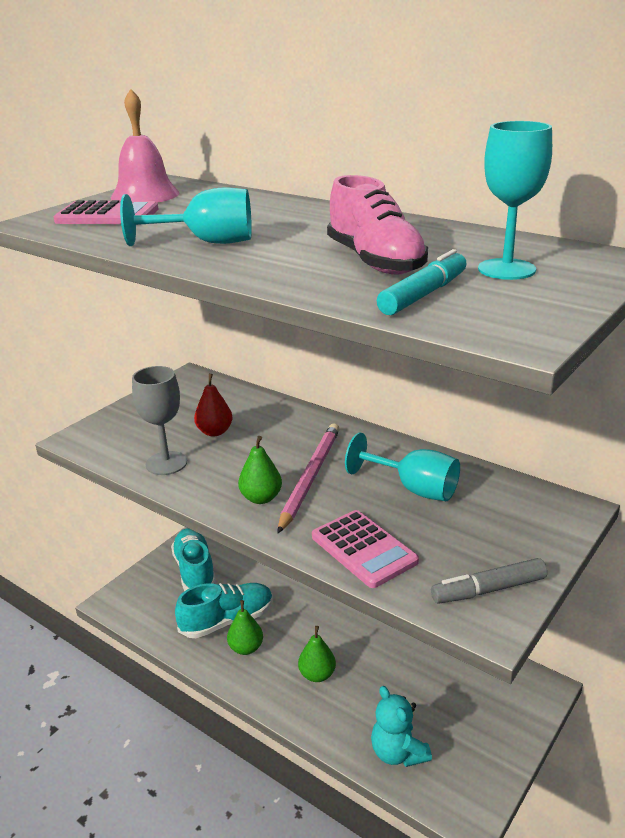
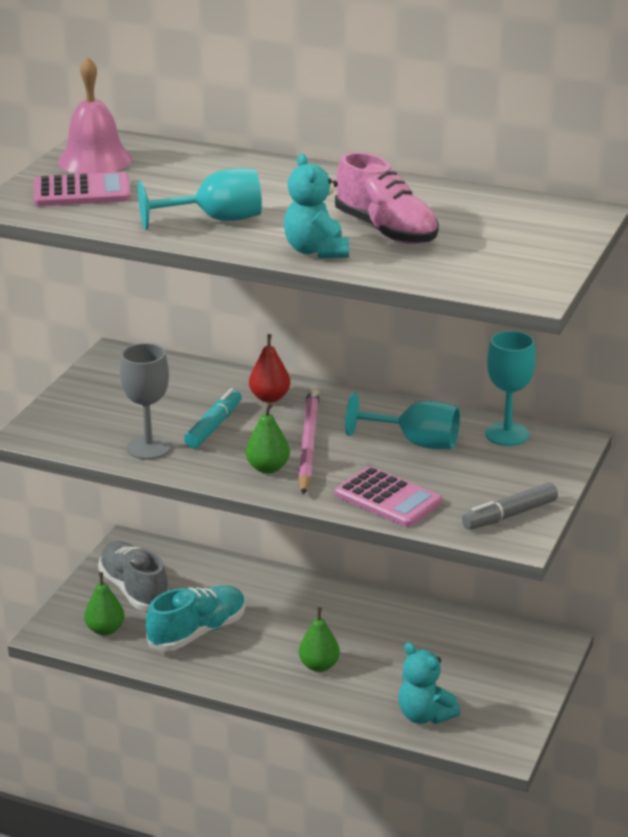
camera: 15 degrees left, 0 degrees up
turquoise shoe [171,528,216,591] -> grey shoe [98,541,169,611]
red pear [194,374,233,437] -> red pear moved to [249,334,290,403]
green pear [227,600,263,655] -> green pear moved to [84,572,125,635]
turquoise marker [377,249,466,315] -> turquoise marker moved to [184,388,241,448]
turquoise goblet [478,121,552,280] -> turquoise goblet moved to [485,331,536,446]
none -> turquoise teddy bear [284,153,349,258]

